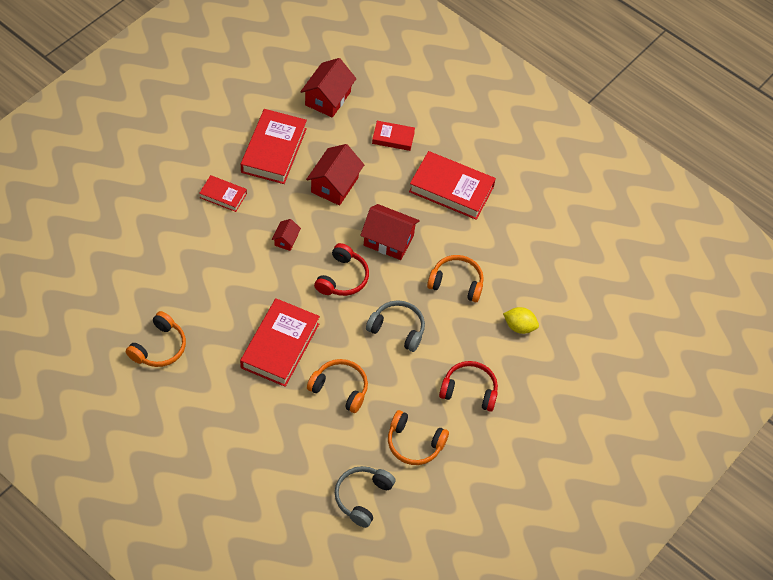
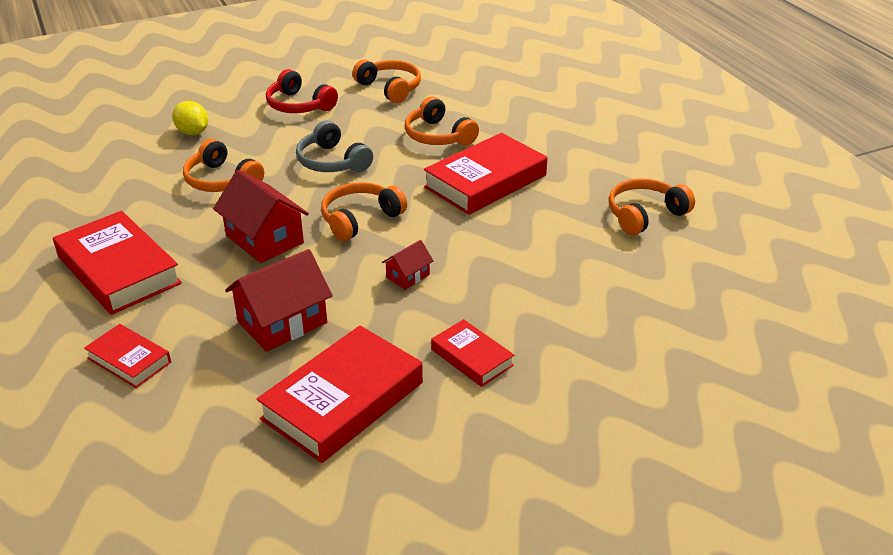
camera: 150 degrees left, 20 degrees down
red house [300,58,356,118] -> none
red headphones [314,243,369,296] -> orange headphones [321,182,407,241]
grey headphones [335,466,396,528] -> none

